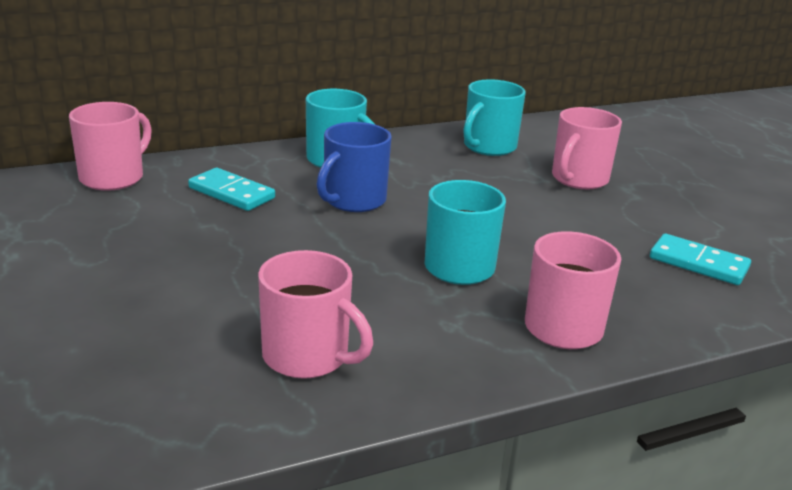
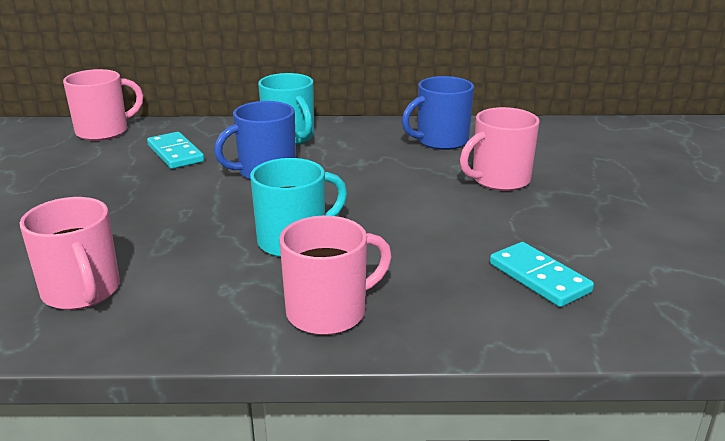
camera: 25 degrees right, 0 degrees up
turquoise mug [463,79,526,156] -> blue mug [402,76,474,150]

